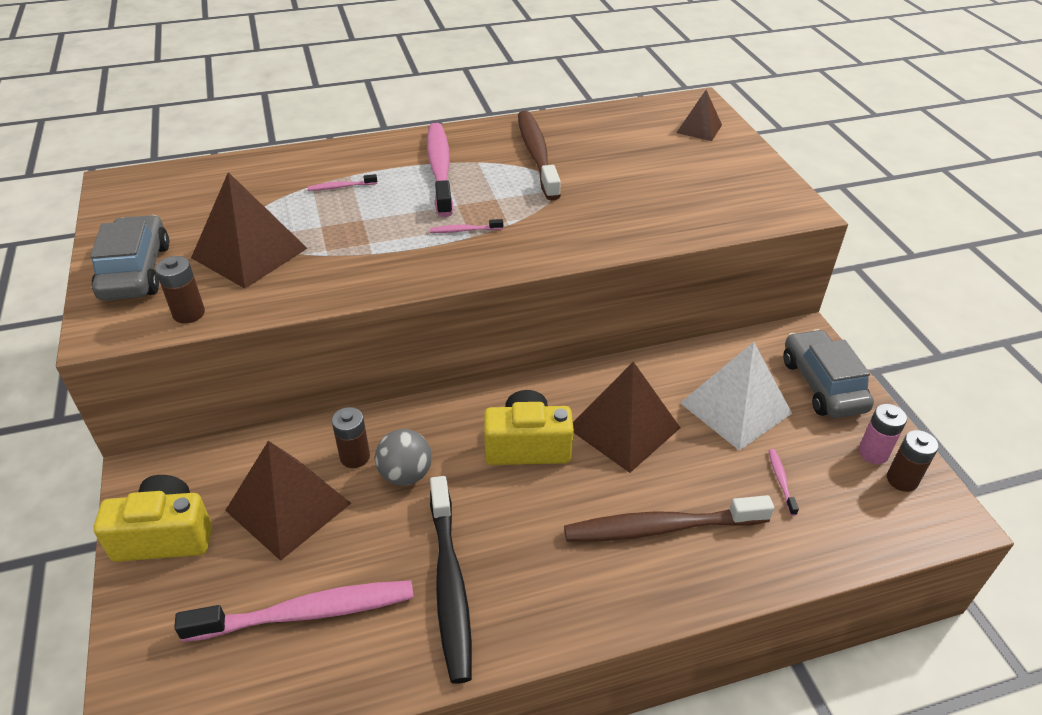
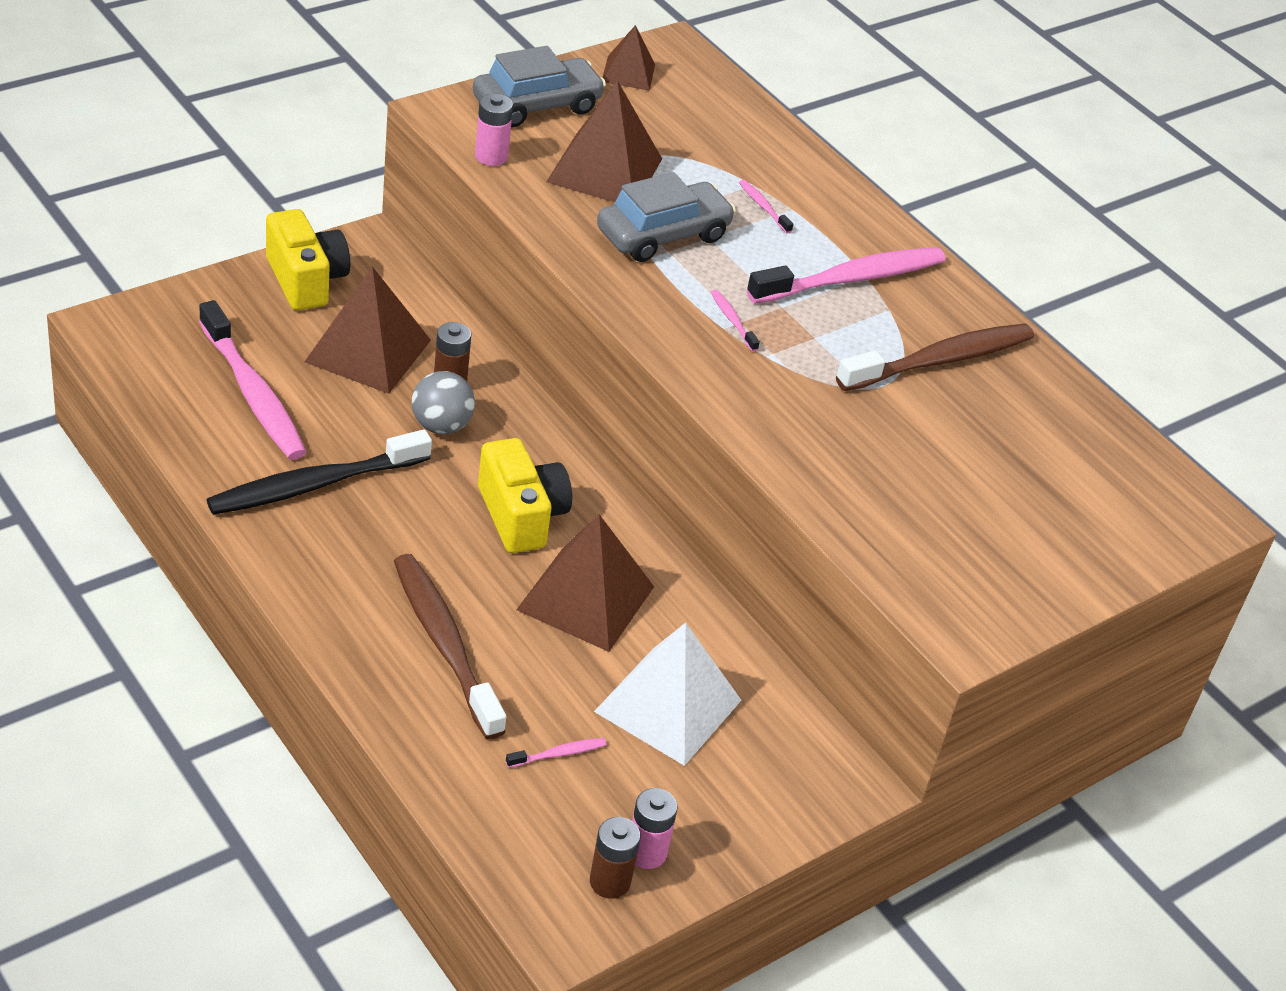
camera: 65 degrees right, 0 degrees up
brown battery [155,256,205,324] -> pink battery [475,93,513,166]
brown pyramid [677,90,722,141] -> brown pyramid moved to [603,25,655,91]
grey car [783,329,874,418] -> grey car moved to [597,172,736,262]

